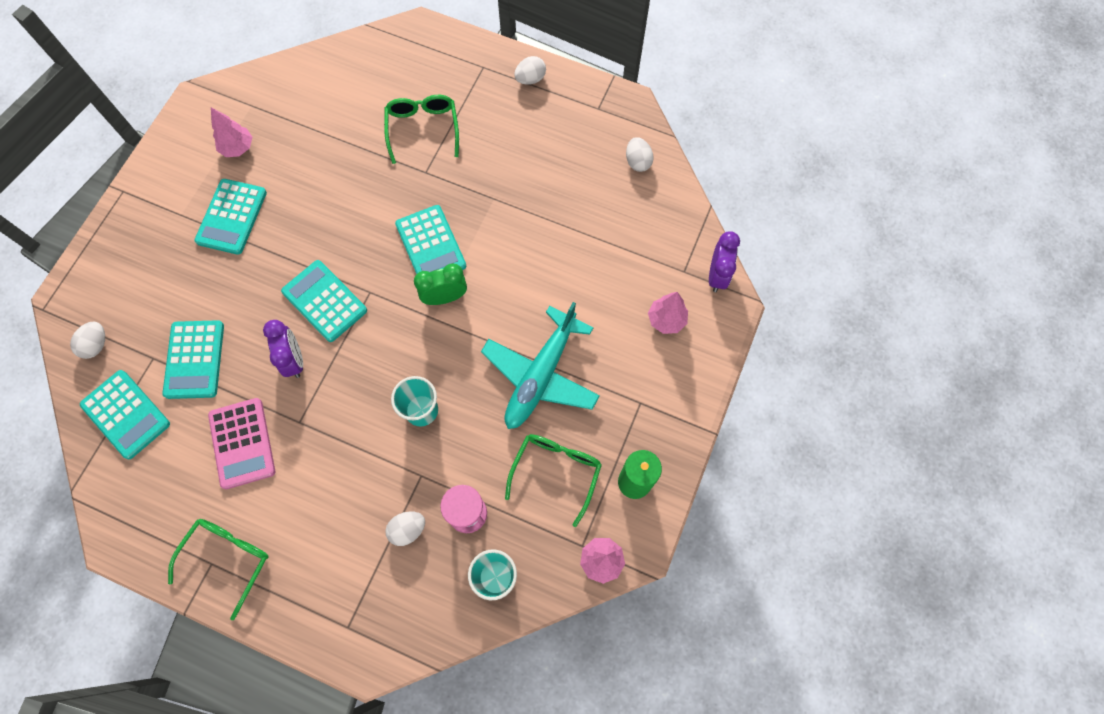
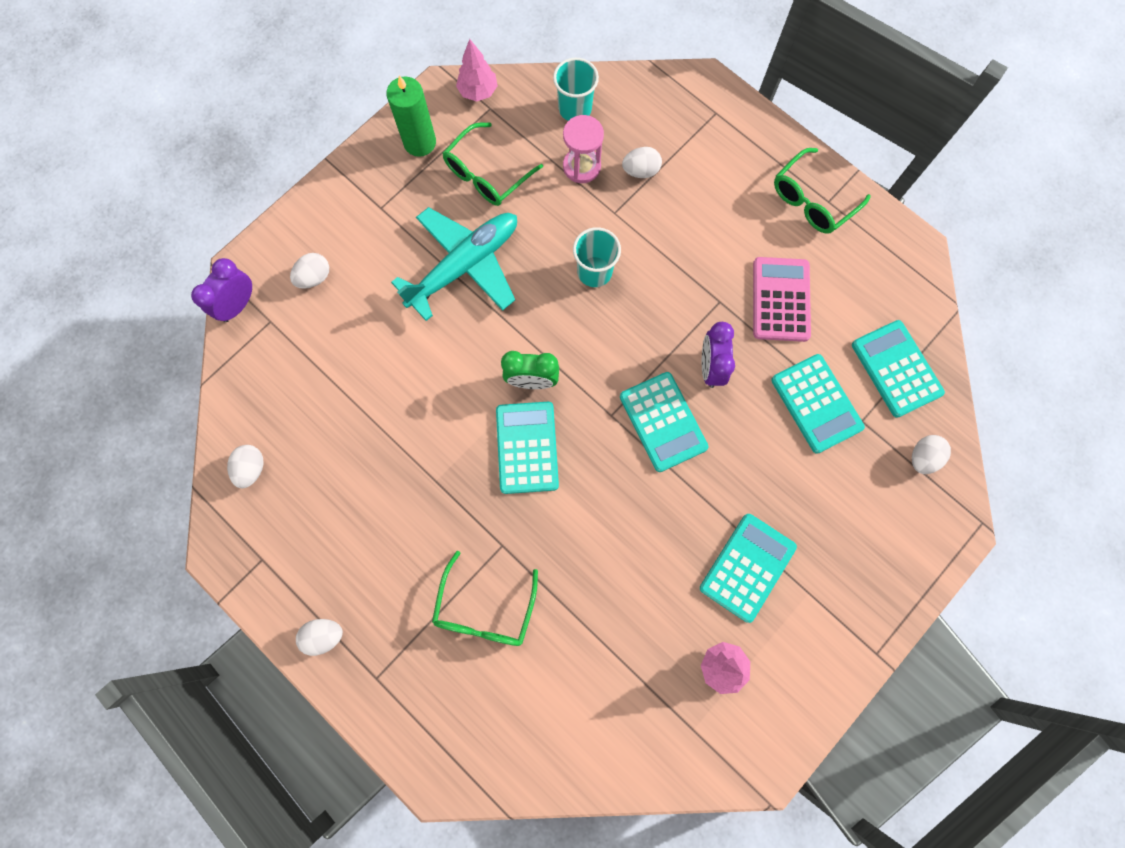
camera: 160 degrees left, 5 degrees up
turquoise calculator [162,320,224,399] -> turquoise calculator turned 135 degrees clockwise [771,354,865,454]
pink tree [648,292,688,334] -> white egg [290,253,329,289]

